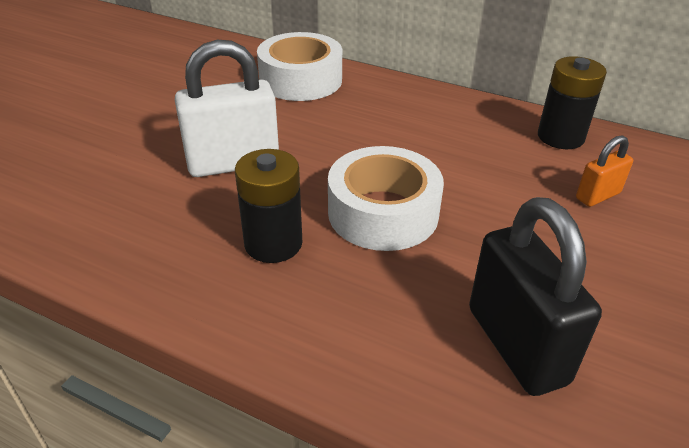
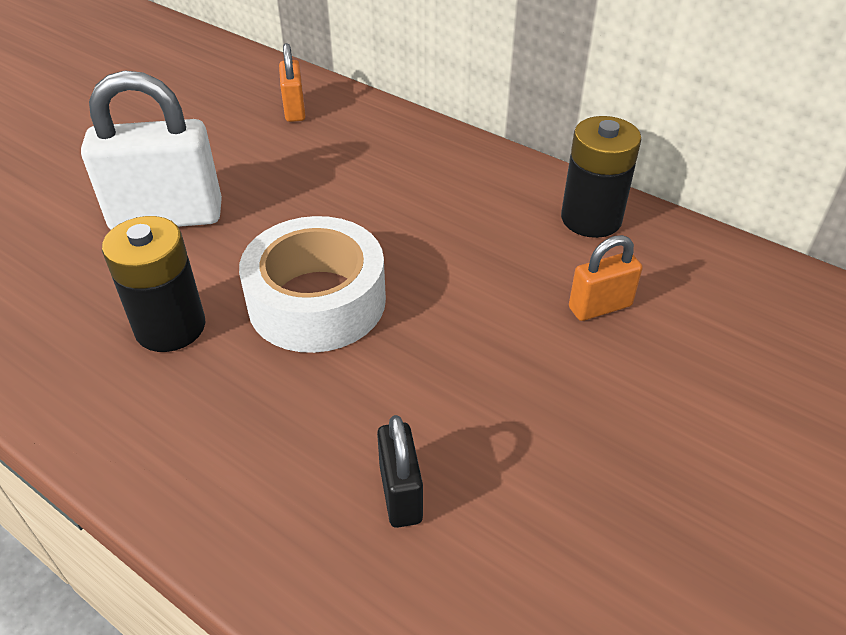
camera: 10 degrees right, 5 degrees up
white tape [257,32,342,101] -> orange padlock [279,43,306,122]
black padlock [469,197,602,396] -> black padlock [377,415,423,528], size x0.51

